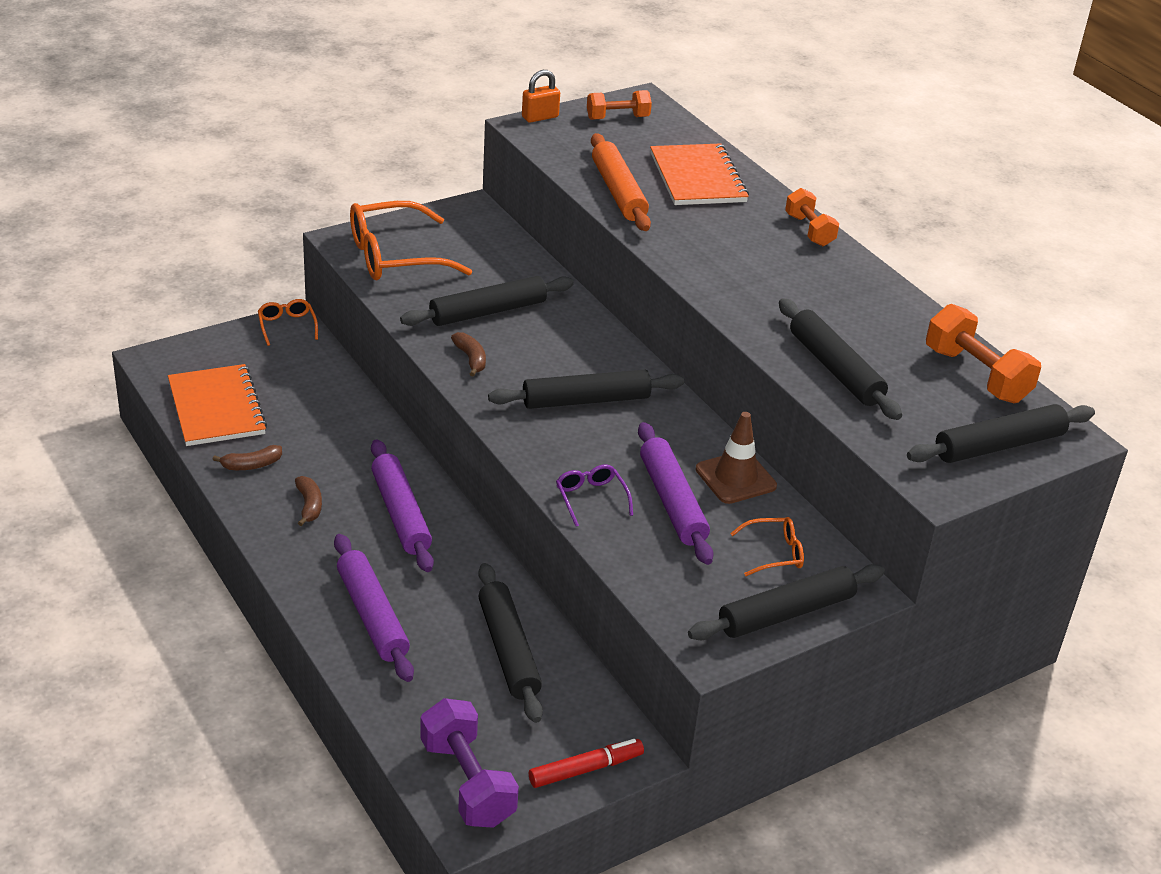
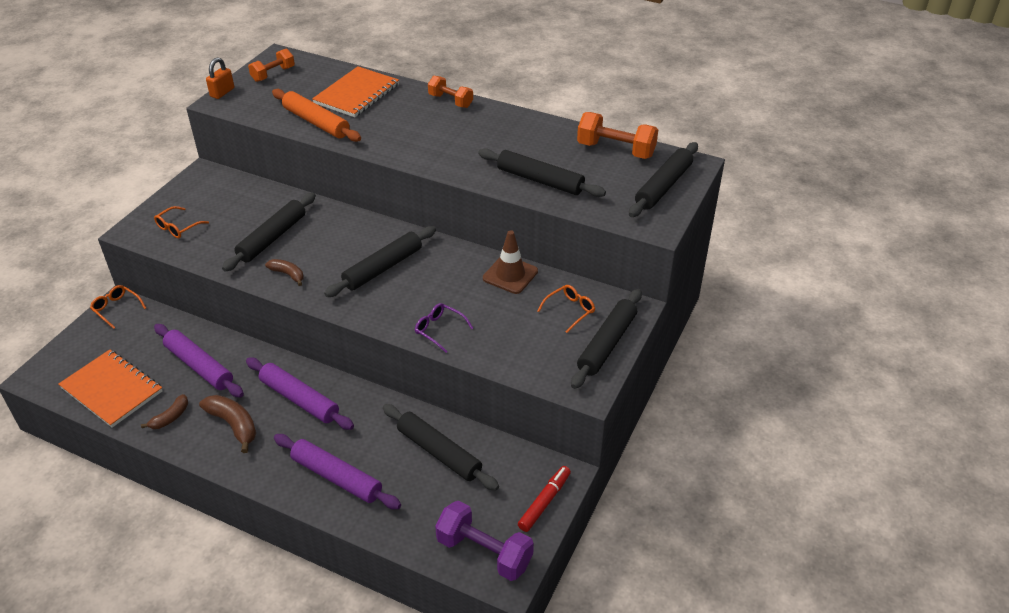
camera: 30 degrees left, 5 degrees up
brown banana [295,476,322,526] -> brown banana [199,395,256,453], size x1.60
orange glasses [350,201,472,280] -> orange glasses [154,206,209,238], size x0.49
purple rolling pin [638,422,714,565] -> purple rolling pin moved to [154,324,244,397]
orange notebook [650,143,749,205] -> orange notebook turned 75 degrees clockwise [312,66,399,117]

